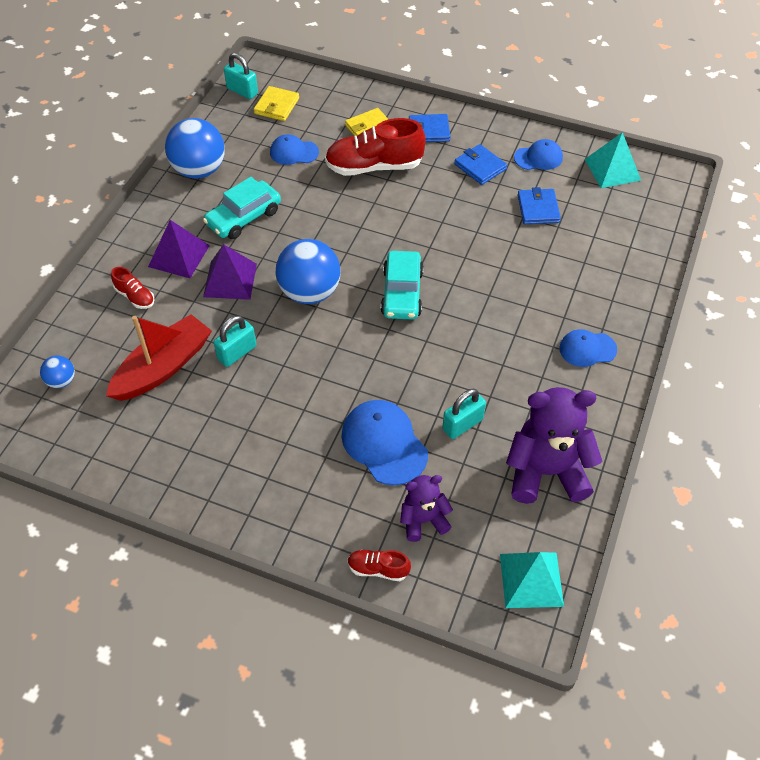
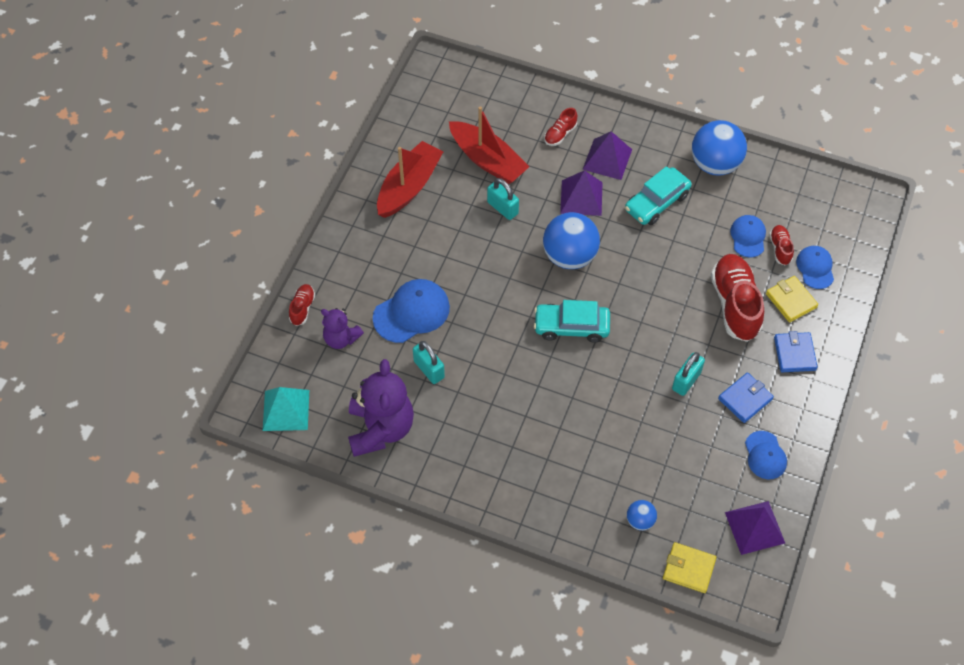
camera: 90 degrees right, 5 degrees up
blue ball [40,355,75,388] -> blue ball moved to [627,500,657,531]
turquoise car [203,177,281,239] -> turquoise car turned 90 degrees counterclockwise [625,166,692,225]
turquoise padlock [224,53,258,99] -> turquoise padlock moved to [672,352,705,396]
yellow wallet [254,86,299,121] -> yellow wallet moved to [663,542,716,593]
purple teddy bear [400,475,453,542] -> purple teddy bear turned 135 degrees clockwise [321,308,364,349]
blue wallet [518,187,561,224] -> none
blue cap [560,329,617,367] -> blue cap moved to [796,246,834,289]
turquoise pyramid [585,132,641,188] -> purple pyramid [725,501,785,555]
none -> red boat [377,141,444,218]
none -> red shoe [769,225,794,266]

